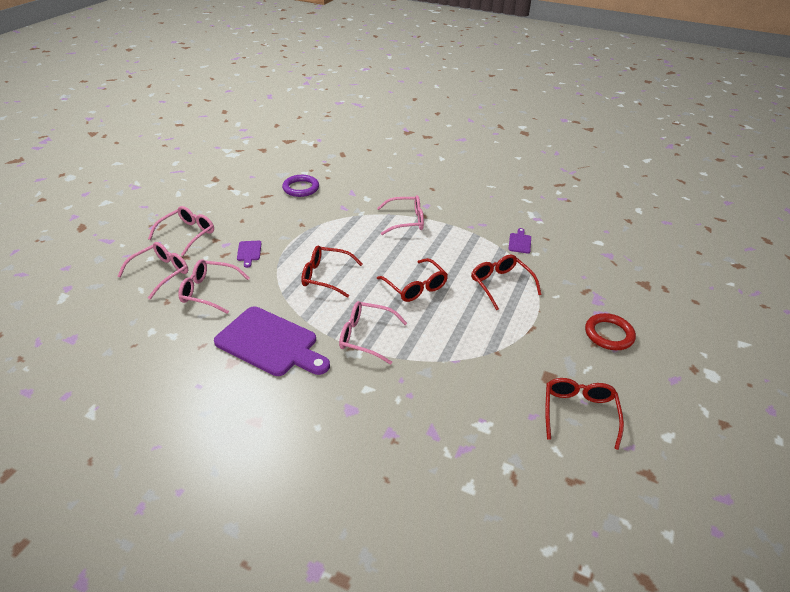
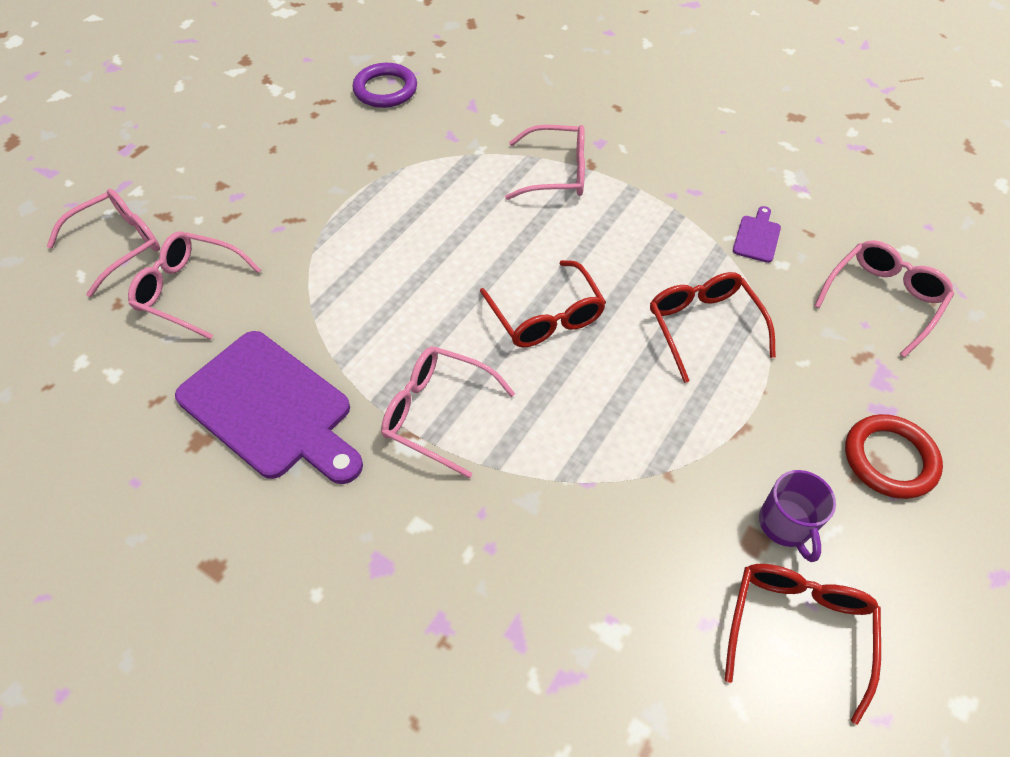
camera: 10 degrees right, 15 degrees up
pink glasses [148,206,214,256] -> pink glasses moved to [814,240,954,358]
purple cutting board [237,241,262,268] -> none
red glasses [301,245,363,298] -> none
none -> purple mug [759,470,836,562]

